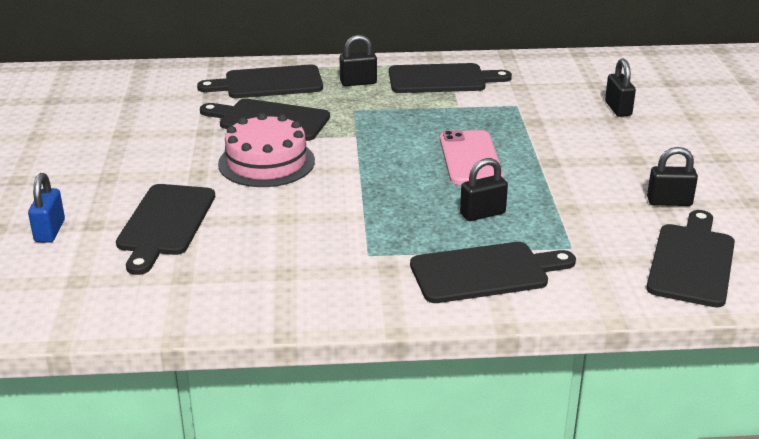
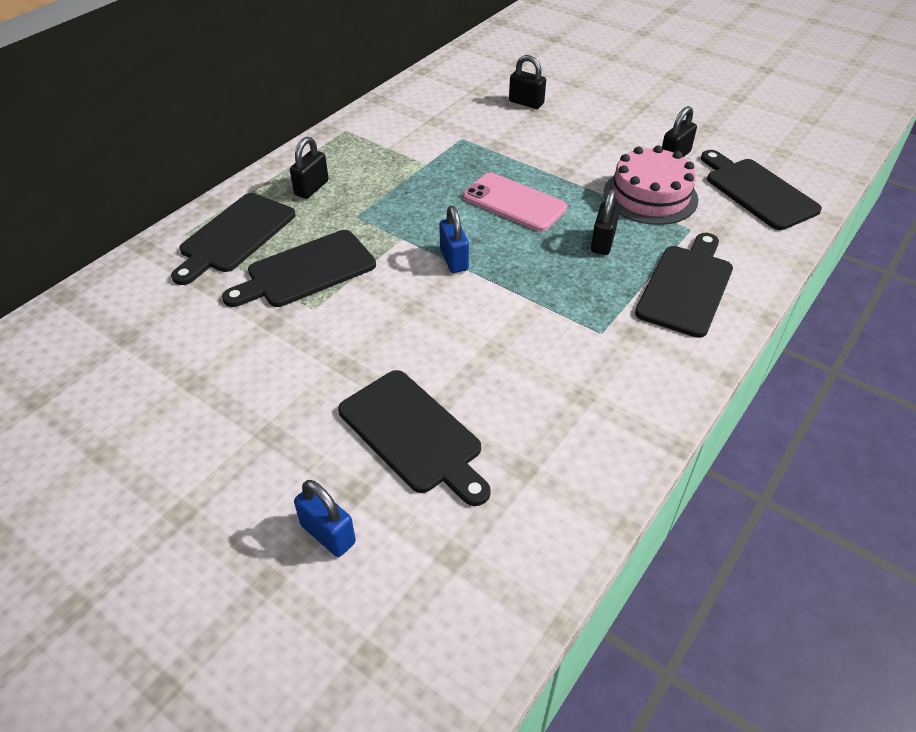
camera: 50 degrees left, 15 degrees up
pink cake [218,113,315,187] -> pink cake moved to [604,146,699,225]
black cutting board [389,63,512,93] -> none
none -> blue padlock [439,206,469,273]

